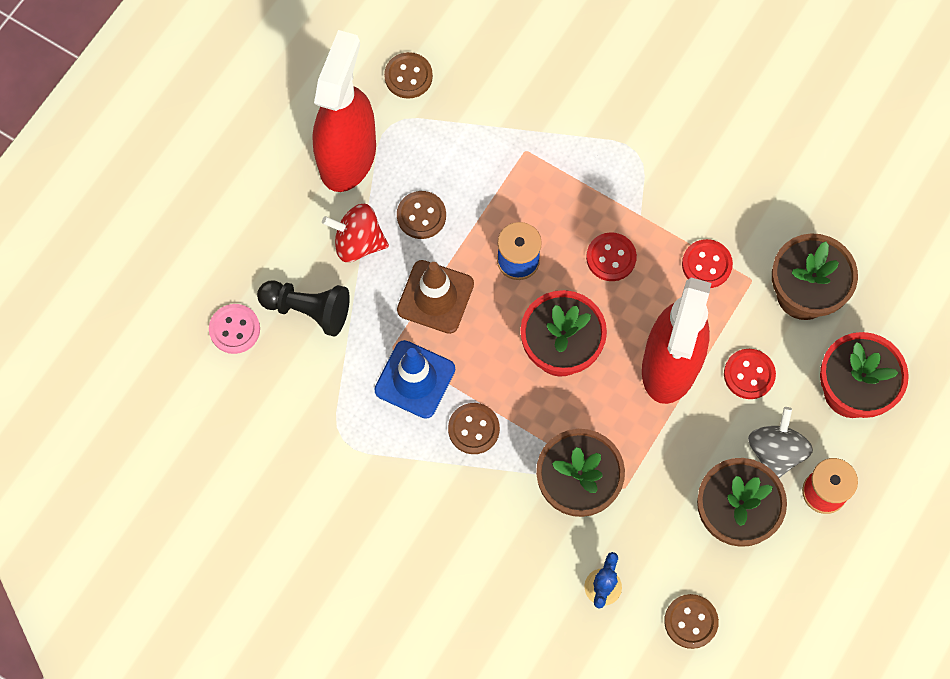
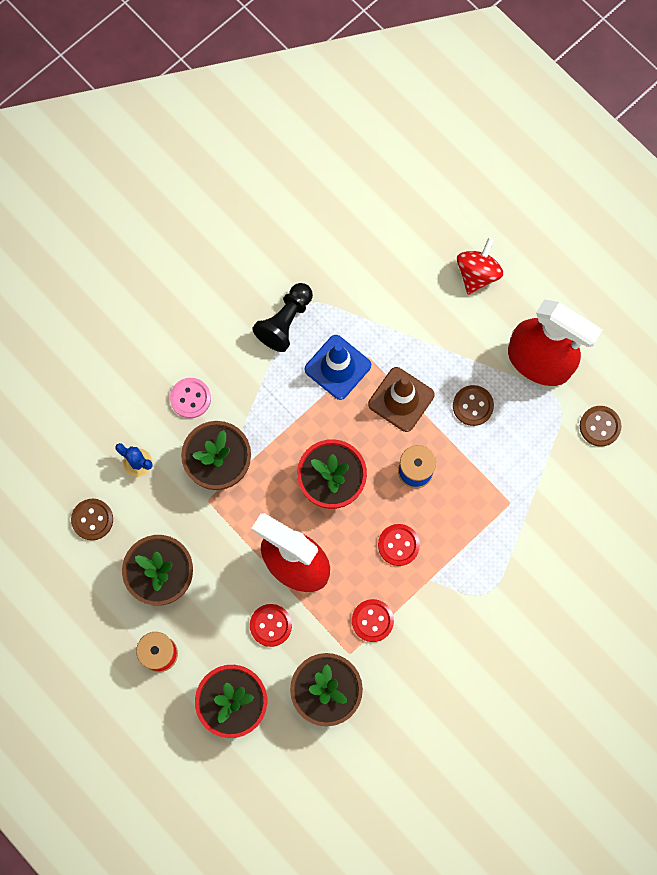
camera: 105 degrees right, 5 degrees up
pink button [209,304,260,354] -> pink button moved to [170,378,211,418]
black pawn [257,280,350,336] -> black pawn moved to [252,283,313,352]
red spinning top [322,204,389,262] -> red spinning top moved to [457,238,503,295]
brown button [448,403,500,454] -> none
grey spinning top [748,407,813,478] -> none

